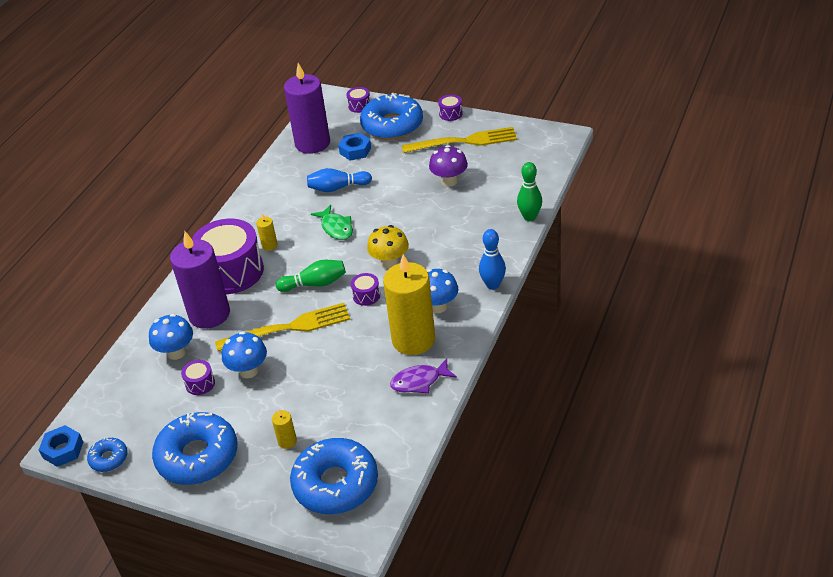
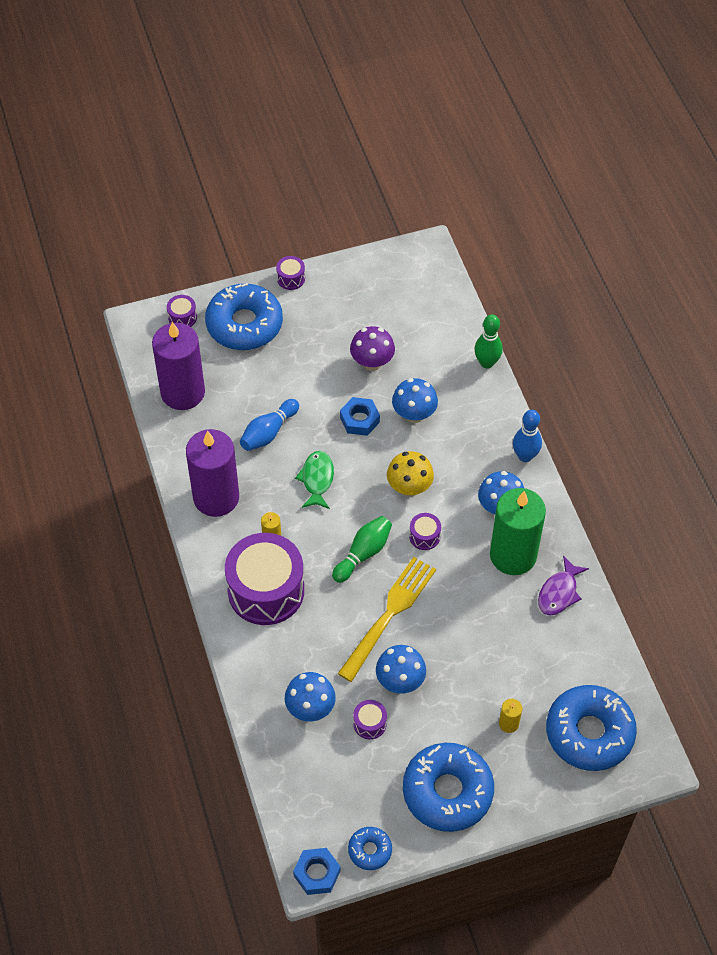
camera: 45 degrees left, 15 degrees up
purple candle [170,231,230,329] -> purple candle moved to [186,429,239,517]
green fish [311,205,353,240] -> green fish turned 105 degrees counterclockwise [295,451,334,509]
blue nut [338,133,371,161] -> blue nut moved to [340,397,380,436]
yellow candle [383,255,435,355] -> green candle [490,488,546,575]
yellow fork [402,127,517,153] -> none
none -> blue mushroom [392,378,438,423]

